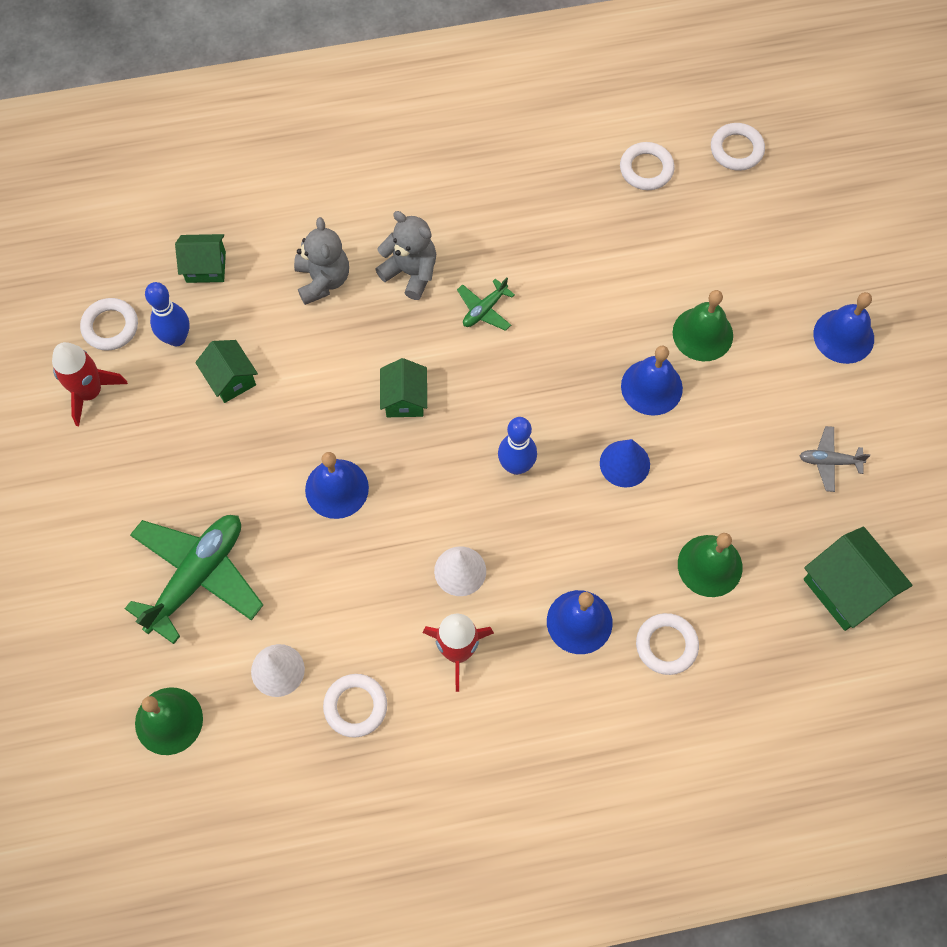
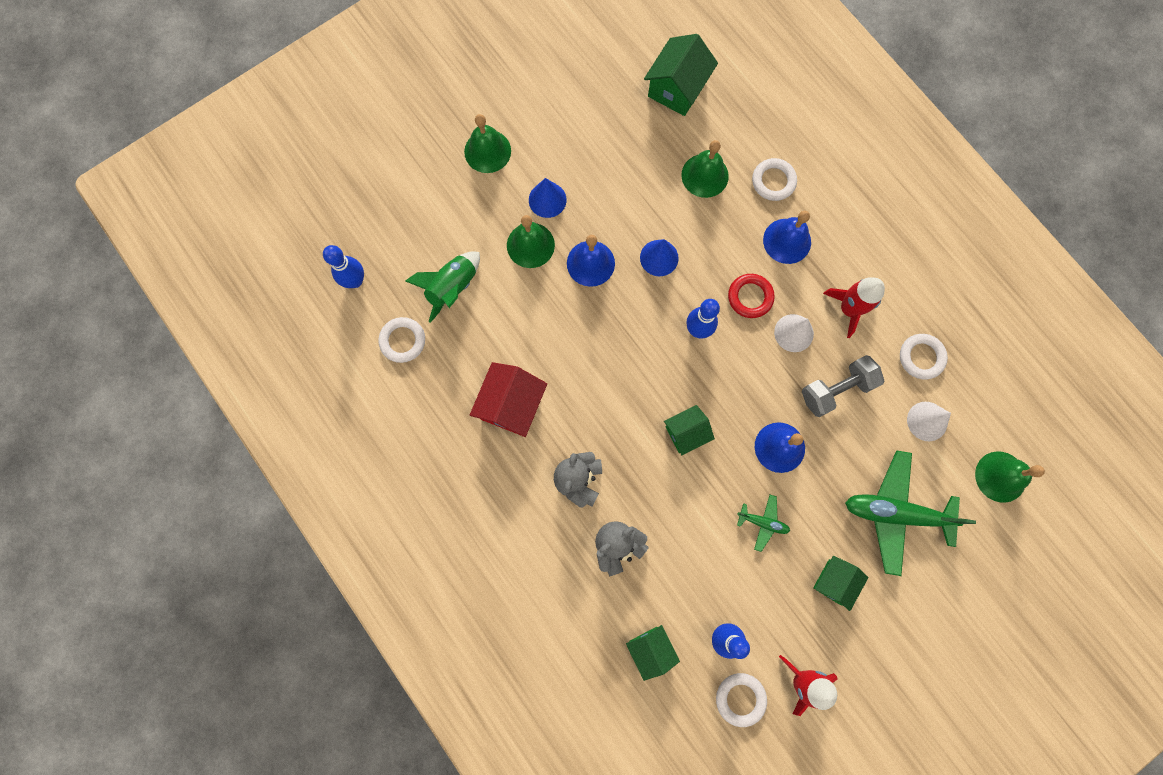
camera: 115 degrees left, 10 degrees up
green house [195,340,258,403] -> green house moved to [813,556,869,611]
green plane [457,277,515,331] -> green plane moved to [737,495,790,552]
white ring [711,123,765,171] -> blue bowling pin [323,245,364,288]
grey plane [800,426,870,492] -> none
blue bell [814,292,874,364] -> green bell [464,114,511,173]
none -> green rocket [405,251,480,323]
none -> red house [470,362,547,437]
none -> blue cone [529,178,567,218]
none -> red ring [728,274,775,318]
none -> grey dumbbell [802,355,884,417]

